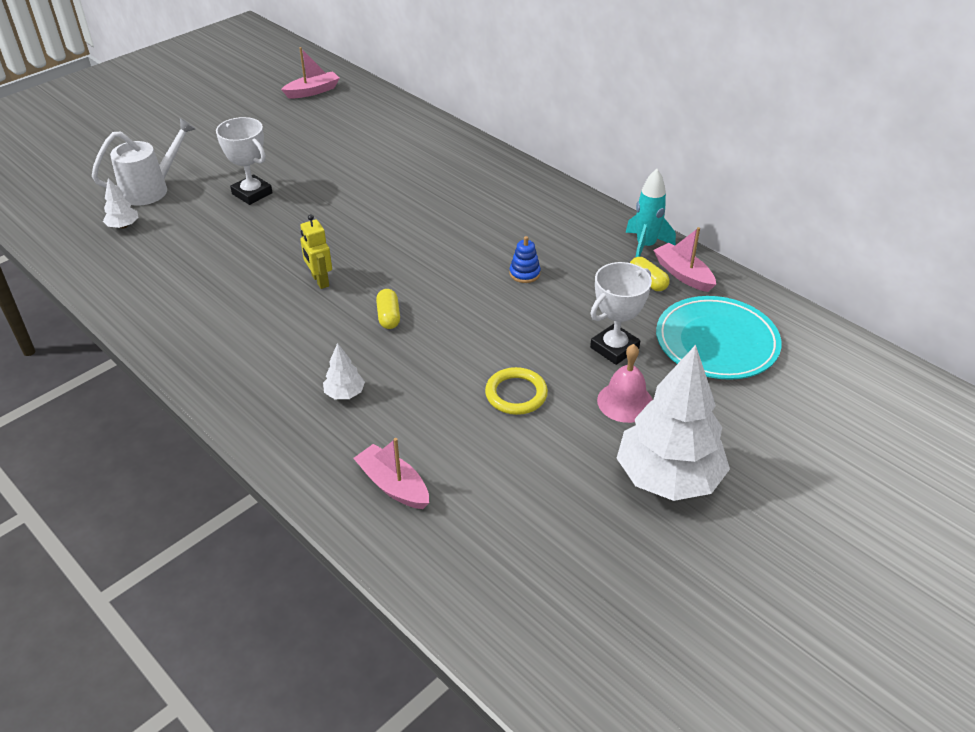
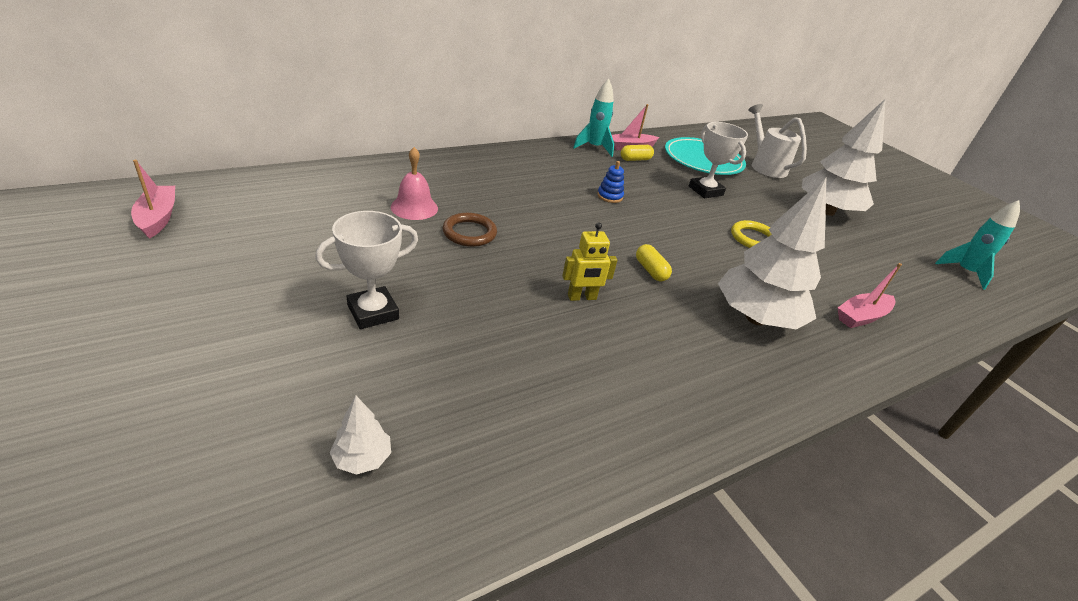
camera: 80 degrees left, 5 degrees down
white watering can [92,118,196,206] -> white watering can moved to [748,104,807,178]
white tree [323,343,365,399] -> white tree [718,177,826,329], size x2.40
yellow capsule [376,289,400,329] -> yellow capsule turned 60 degrees clockwise [636,244,672,281]
pink bell [597,344,653,423] -> pink bell moved to [391,147,438,220]
none -> brown ring [443,213,497,247]
none -> turquoise rocket [935,200,1020,290]

